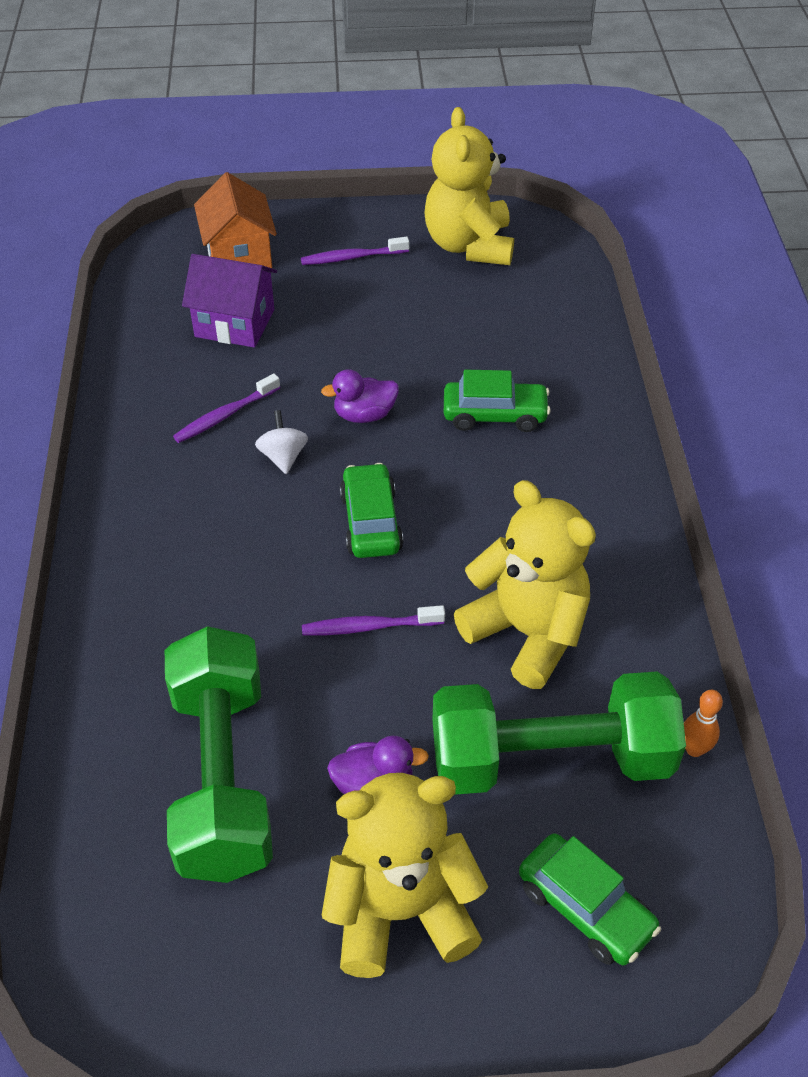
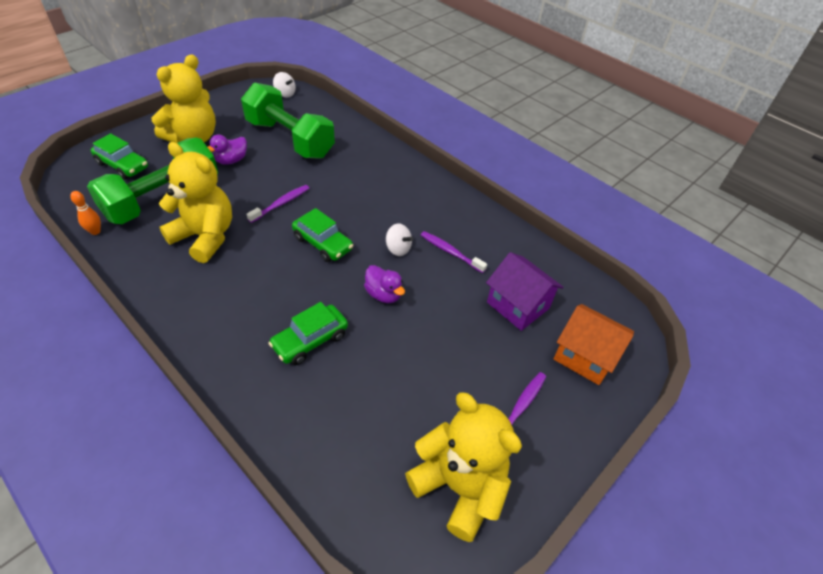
camera: 135 degrees right, 0 degrees up
purple toothbrush [173,374,280,443] -> purple toothbrush turned 60 degrees counterclockwise [421,231,487,273]
purple house [182,254,277,348] -> purple house turned 75 degrees clockwise [486,252,564,331]
purple duck [321,369,399,423] -> purple duck turned 105 degrees clockwise [364,265,405,303]
yellow teddy bear [454,480,596,689] -> yellow teddy bear turned 150 degrees counterclockwise [159,142,232,263]
green car [519,833,661,965] -> green car turned 150 degrees counterclockwise [91,133,148,180]
none -> white spinning top [273,72,296,98]

